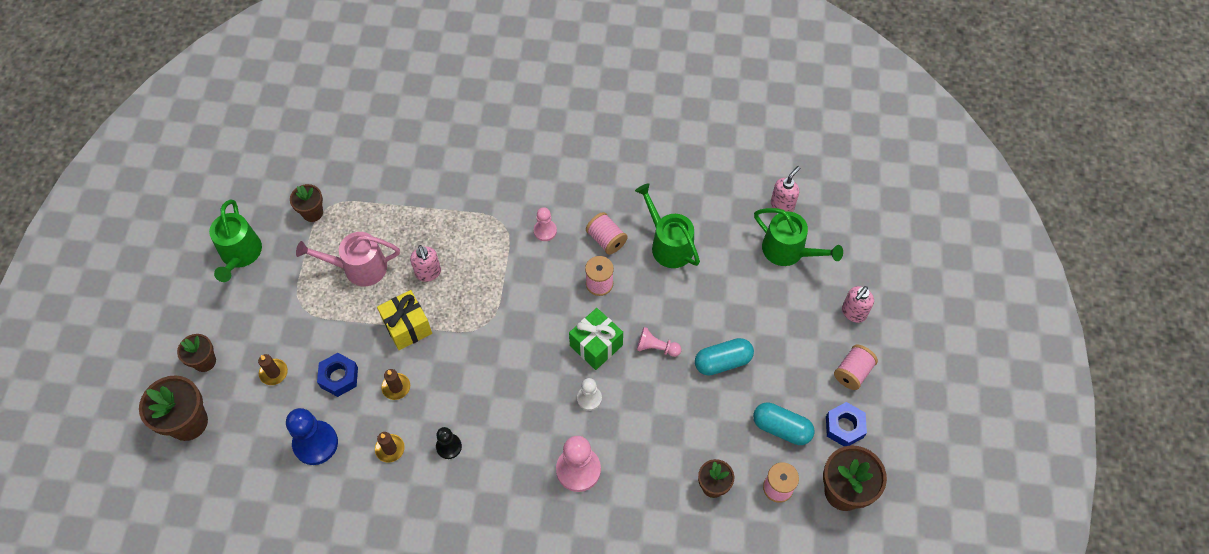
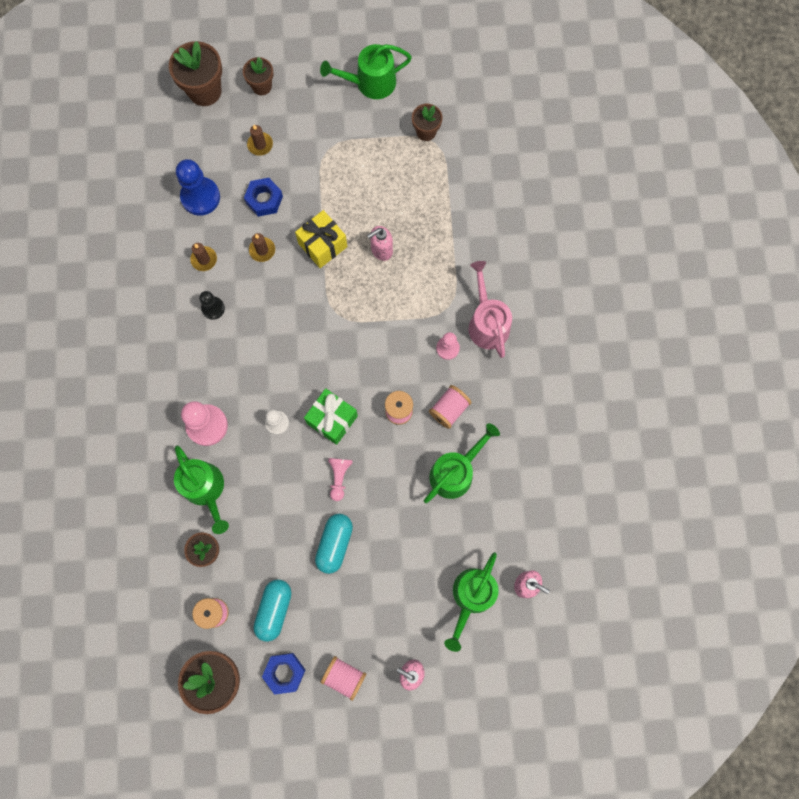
camera: 80 degrees right, 15 degrees up
pink watering can [296,232,400,286] -> pink watering can moved to [469,261,512,358]
turquoise capsule [695,338,754,376] -> turquoise capsule turned 45 degrees clockwise [315,514,353,574]
none -> green watering can [174,445,229,534]

